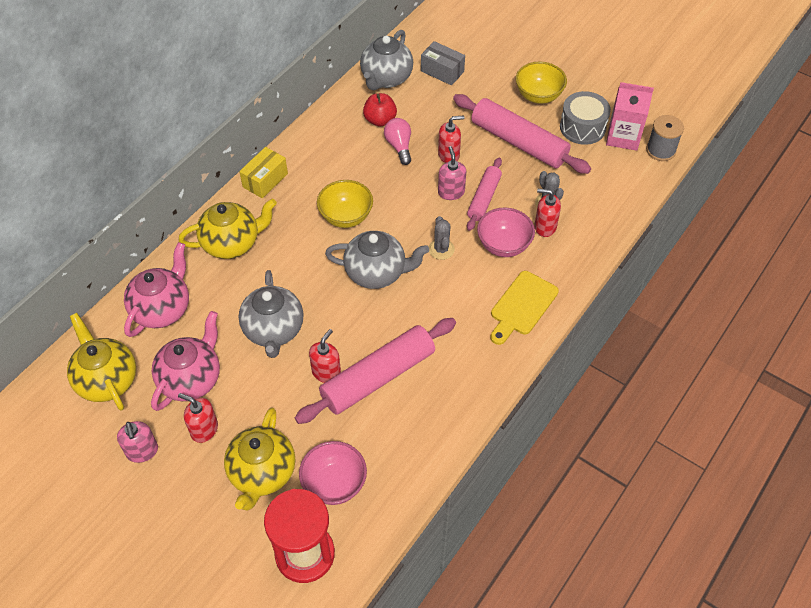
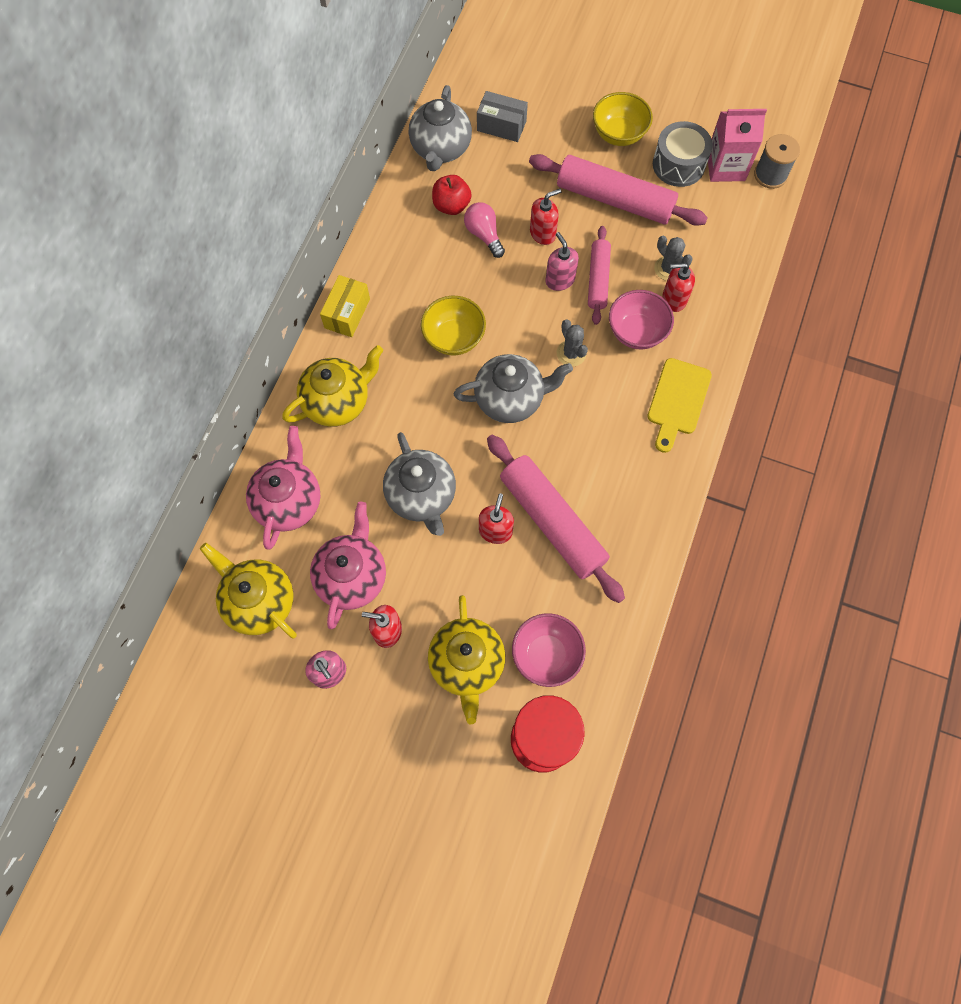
camera: 15 degrees left, 15 degrees up
pink rolling pin [295,318,456,424] -> pink rolling pin turned 75 degrees counterclockwise [487,435,625,603]

